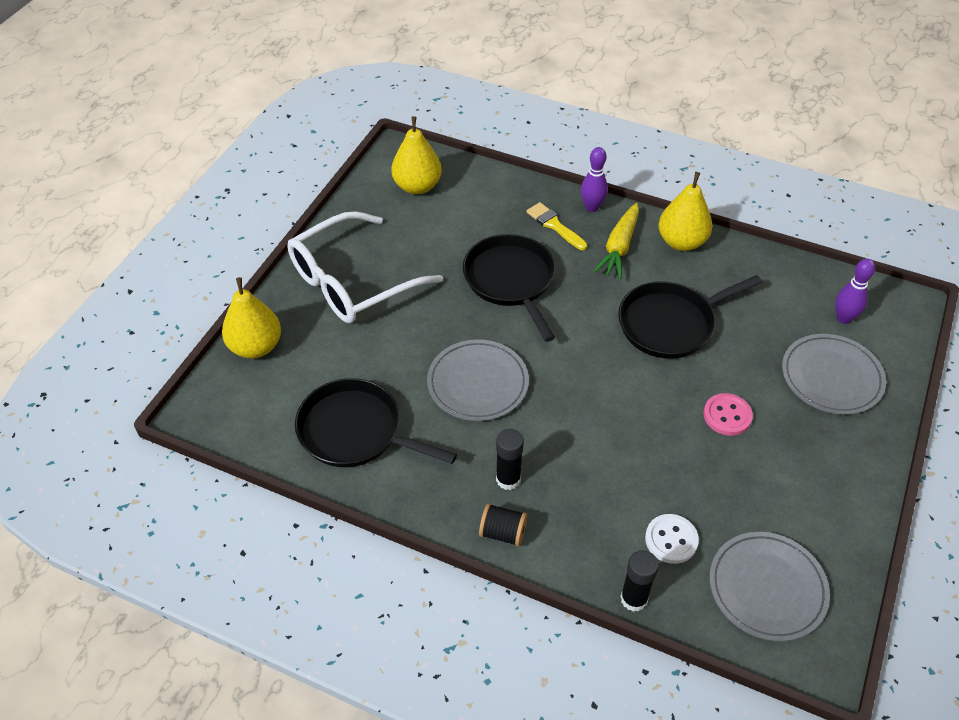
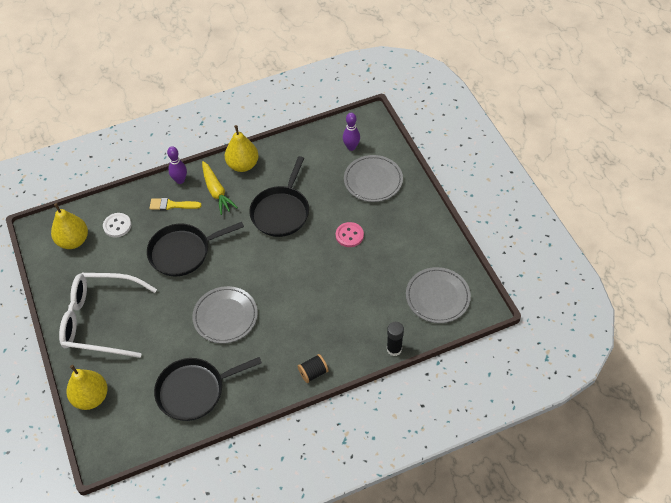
camera: 45 degrees left, 5 degrees up
white glasses [287,211,443,323] -> white glasses turned 90 degrees clockwise [59,273,157,358]
black pan [463,234,555,342] -> black pan turned 45 degrees counterclockwise [147,222,244,276]
black glue stick [496,429,524,490] -> none
white button [645,514,699,564] -> white button moved to [103,213,131,238]

